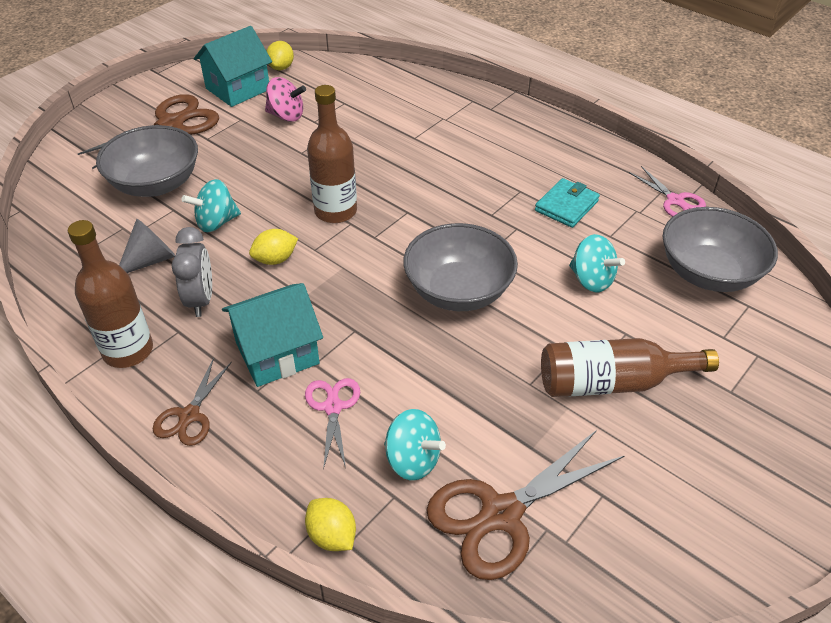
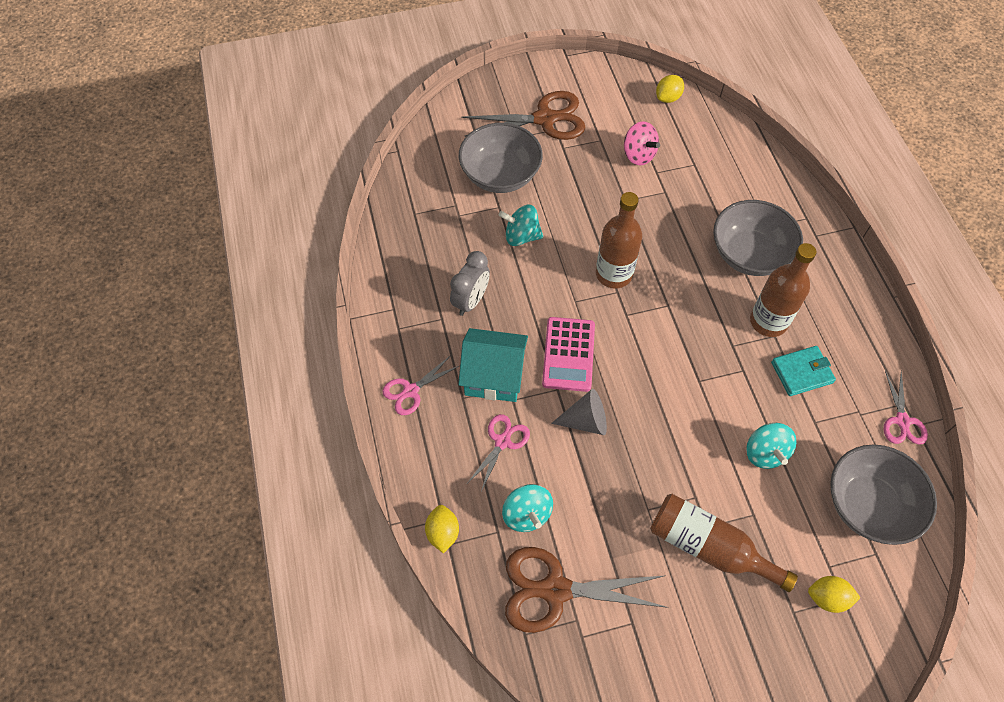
camera: 35 degrees right, 15 degrees up
brown bottle [68,220,153,368] -> brown bottle moved to [750,243,816,337]
grey cone [119,219,176,273] -> grey cone moved to [551,389,607,435]
brown scissors [153,358,232,446] -> pink scissors [382,355,459,415]
turquoise house [194,26,272,107] -> none
yellow lemon [249,229,298,265] -> yellow lemon moved to [808,576,860,613]
grey bowl [403,223,518,311] -> grey bowl moved to [713,200,803,276]
none -> pink calculator [542,317,595,392]

